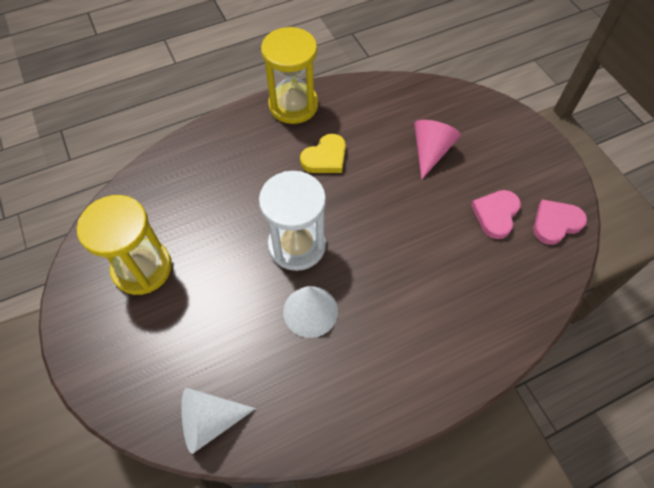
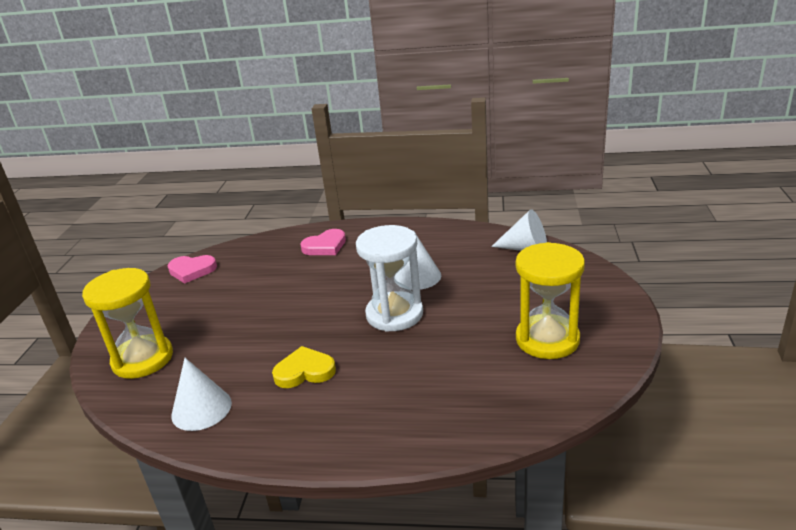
camera: 145 degrees left, 30 degrees down
yellow hourglass [261,27,318,124] -> yellow hourglass moved to [82,268,173,379]
pink cone [414,120,461,180] -> none
pink heart [471,190,521,239] -> pink heart moved to [300,229,346,255]
none -> white cone [171,358,232,431]

